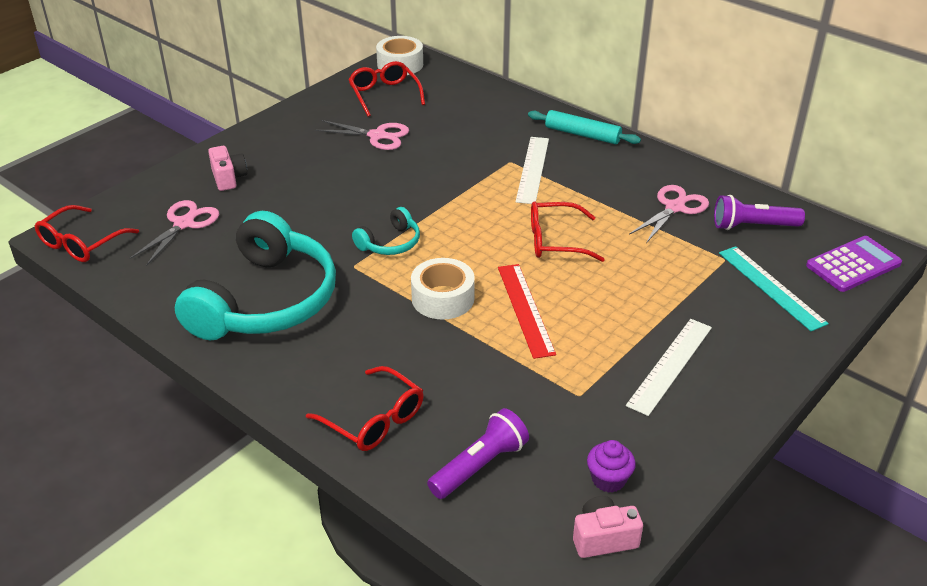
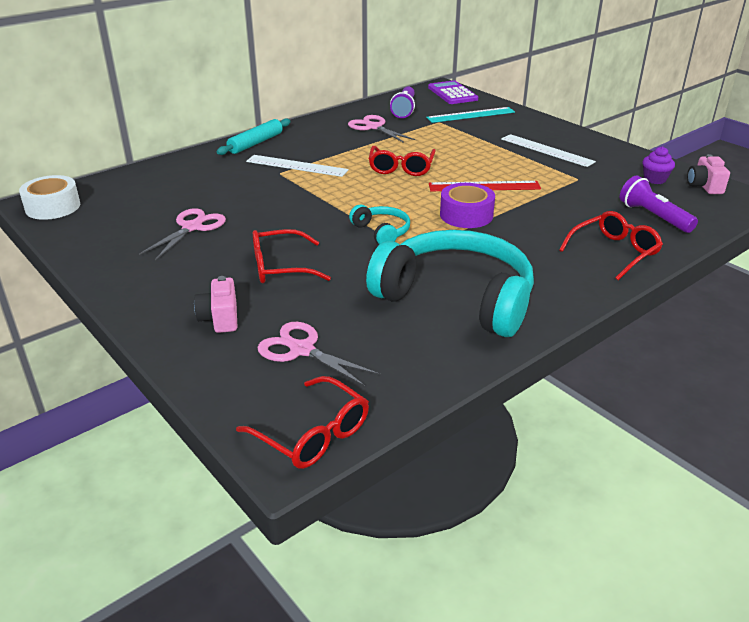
camera: 80 degrees left, 5 degrees down
pink camera [208,146,247,191] -> pink camera turned 90 degrees counterclockwise [194,276,237,333]
red glasses [348,61,425,117] -> red glasses moved to [253,229,331,283]
white tape [411,258,475,320] -> purple tape [440,183,495,228]

